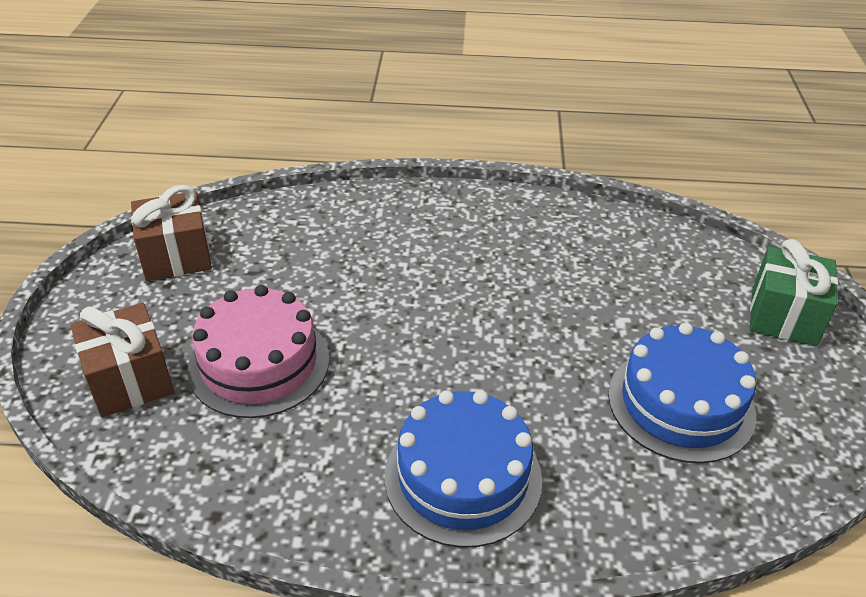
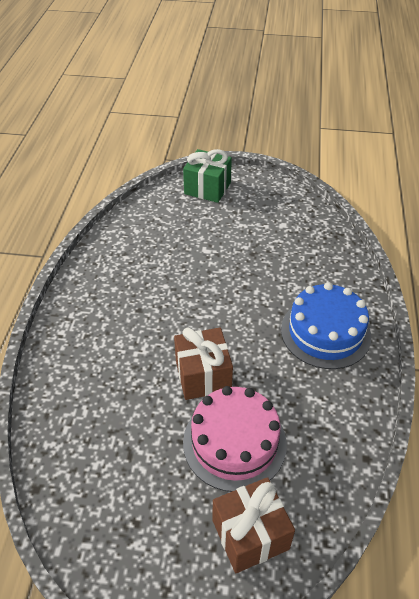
camera: 85 degrees left, 5 degrees up
brown gift [131,185,212,281] -> brown gift moved to [174,327,233,400]
blue cake [608,323,756,463] -> none

